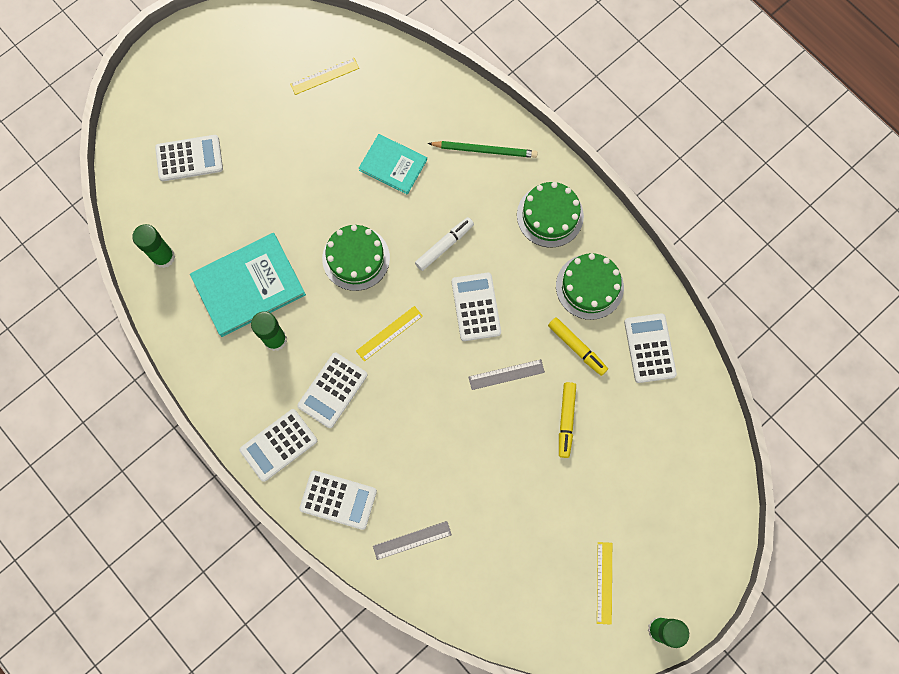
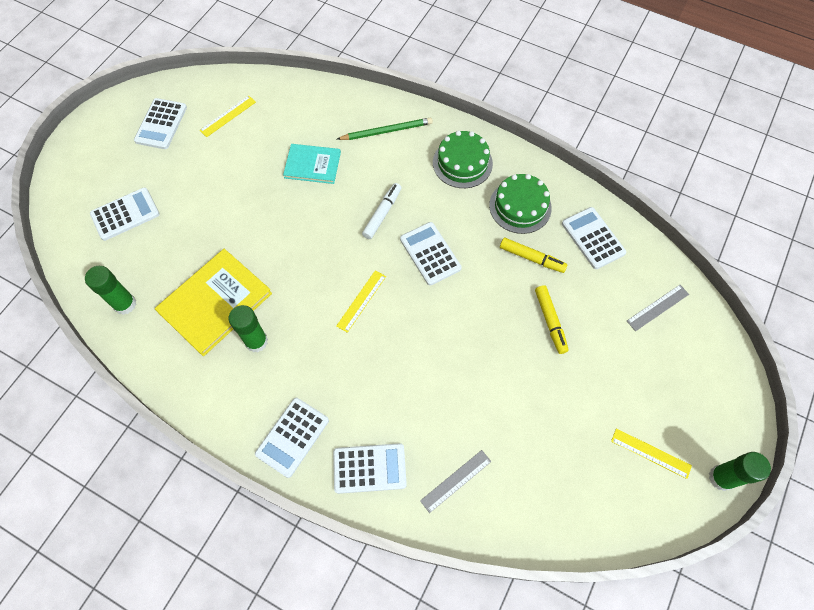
camera: 20 degrees left, 10 degrees down
turquoise book [190,233,306,337] -> yellow book [155,249,272,356]
white calculator [297,353,367,428] -> white calculator moved to [134,98,187,149]
green cake [322,225,390,291] -> none
grey ruler [469,359,545,390] -> grey ruler moved to [627,285,689,331]
yellow ruler [597,542,612,625] -> yellow ruler turned 45 degrees counterclockwise [611,429,692,479]

